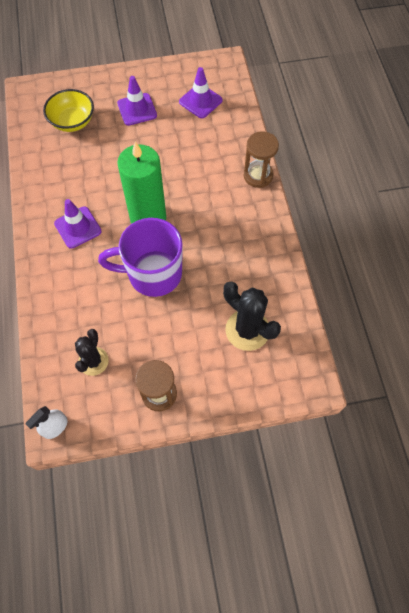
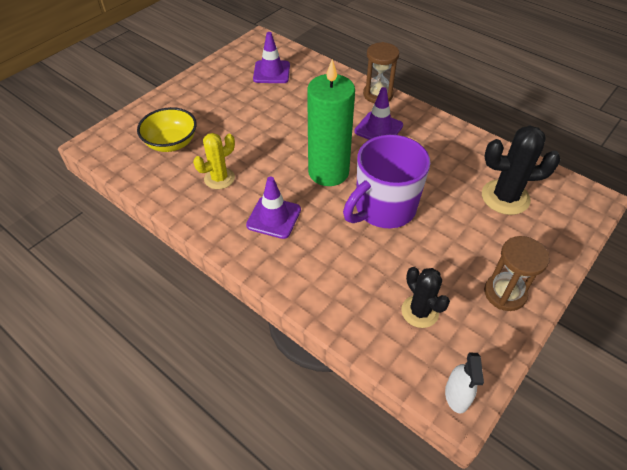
camera: 40 degrees left, 15 degrees down
purple traffic cone [117,76,157,126] -> purple traffic cone moved to [354,87,403,140]
none -> yellow cactus [193,133,235,189]

